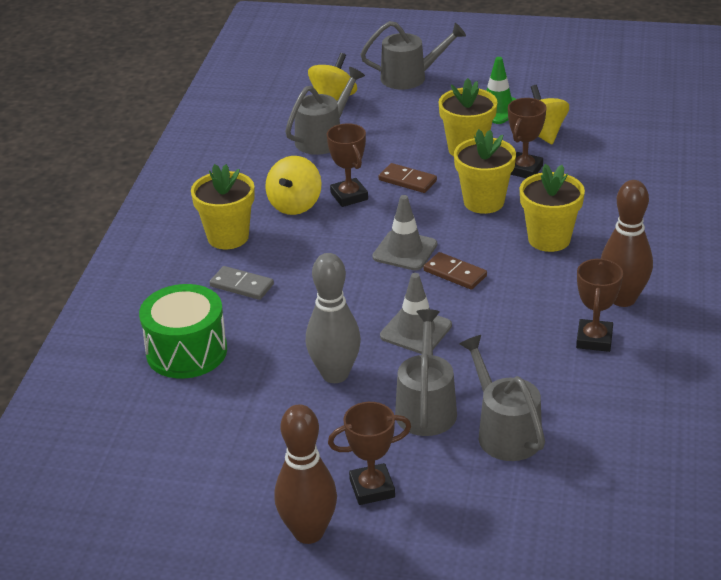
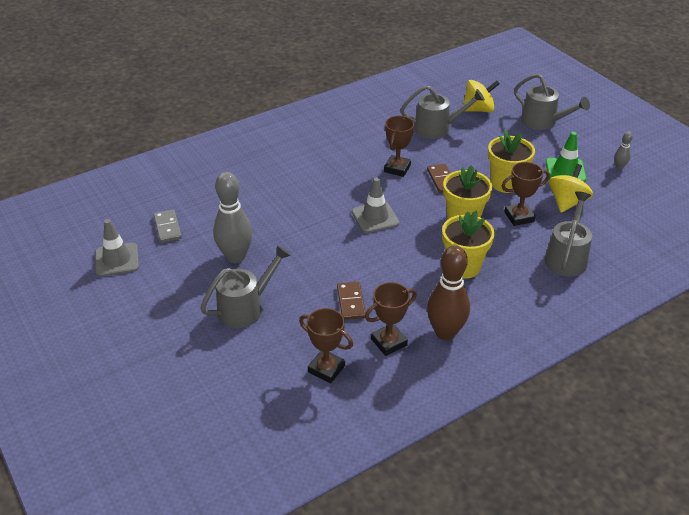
camera: 45 degrees right, 5 degrees up
green drum [139,284,227,379] -> none
yellow flower pot [191,164,255,249] -> none
grey domino [209,266,274,300] -> grey domino moved to [154,209,182,243]
yellow spinning top [265,156,322,215] -> none
brown bowling pin [274,404,337,544] -> none
brown trophy [328,402,411,505] -> brown trophy moved to [299,308,353,383]
grey traffic cone [380,273,452,354] -> grey traffic cone moved to [95,219,139,277]
brown domino [423,252,487,290] -> brown domino moved to [337,282,366,320]
grey watering can [459,335,545,461] -> grey watering can moved to [544,191,592,276]
none -> grey bowling pin [615,132,633,169]

